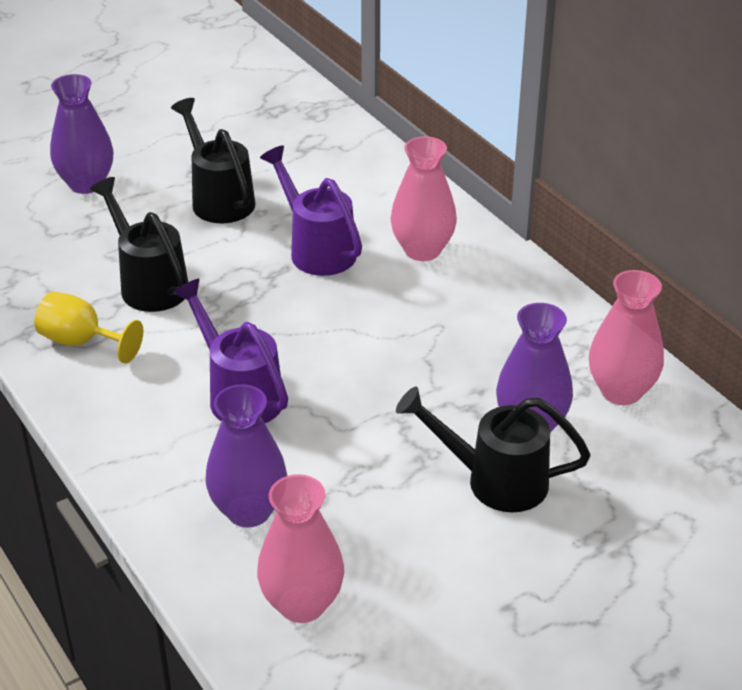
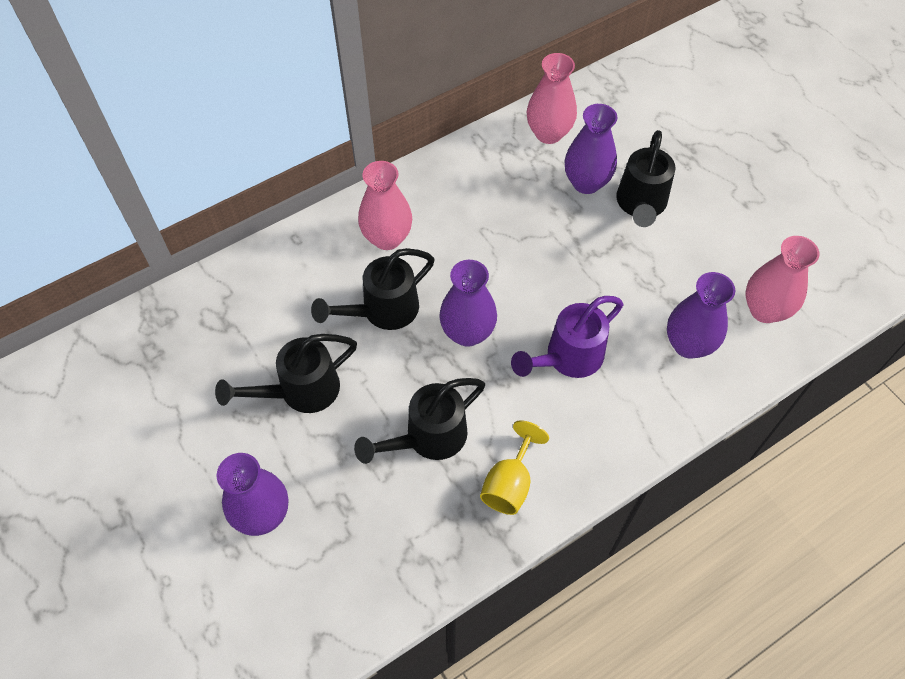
camera: 90 degrees left, 20 degrees up
purple watering can [260,145,362,276] -> black watering can [311,248,434,330]
none -> purple vase [439,260,497,347]

